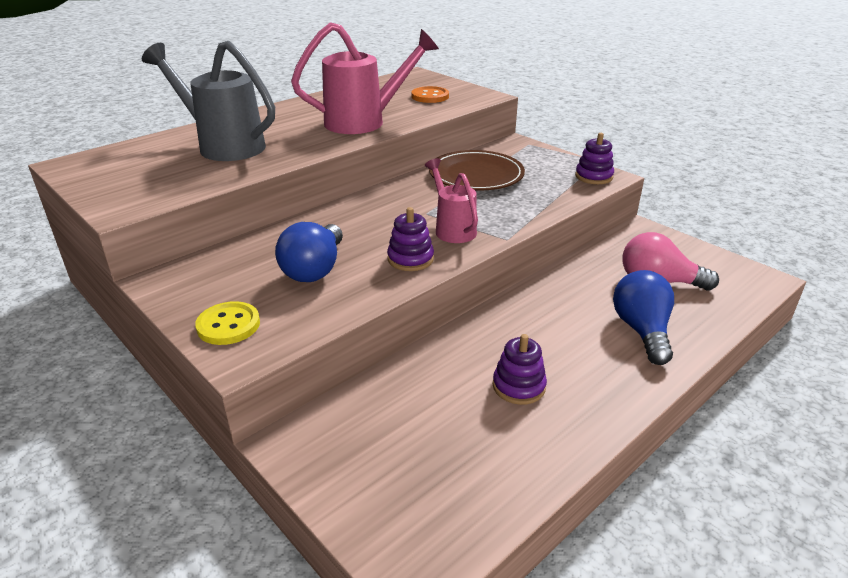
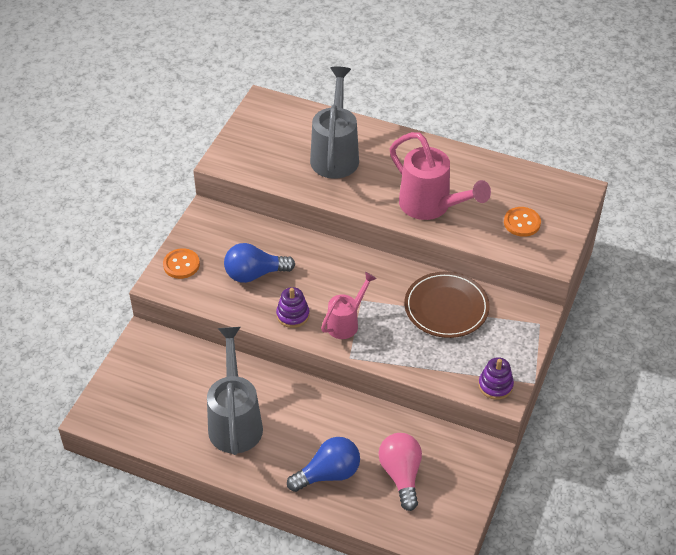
camera: 65 degrees right, 15 degrees up
yellow button [195,301,260,345] -> orange button [163,248,200,279]
purple stacking toy [493,334,547,405] -> grey watering can [207,327,263,455]

